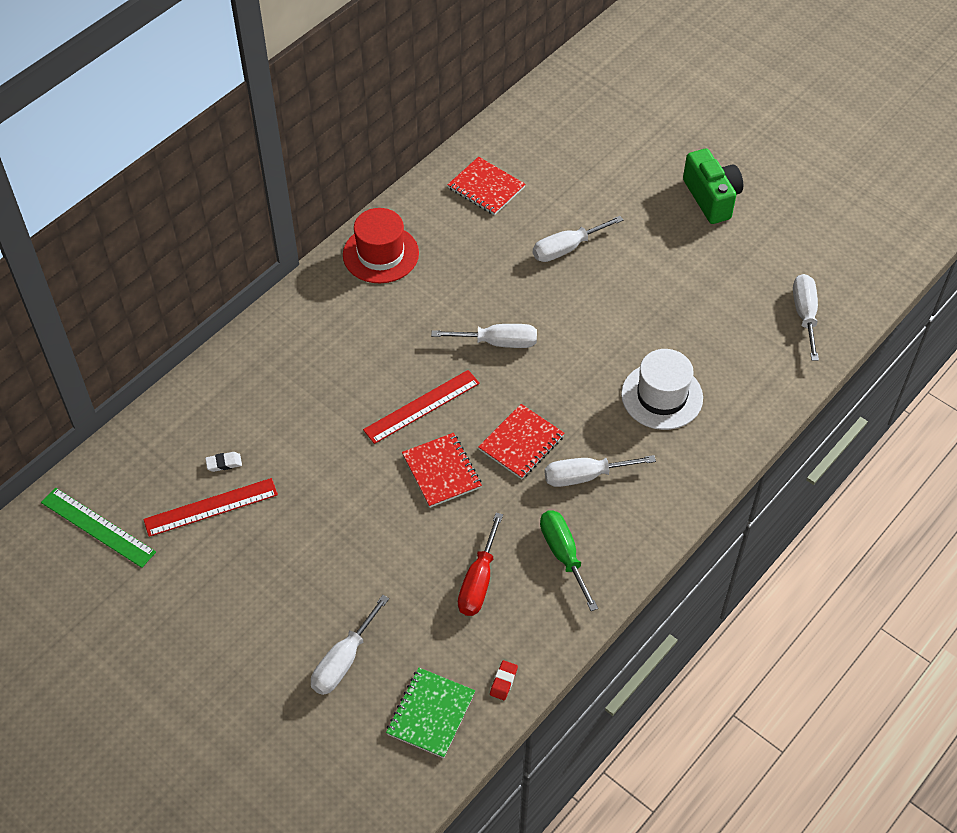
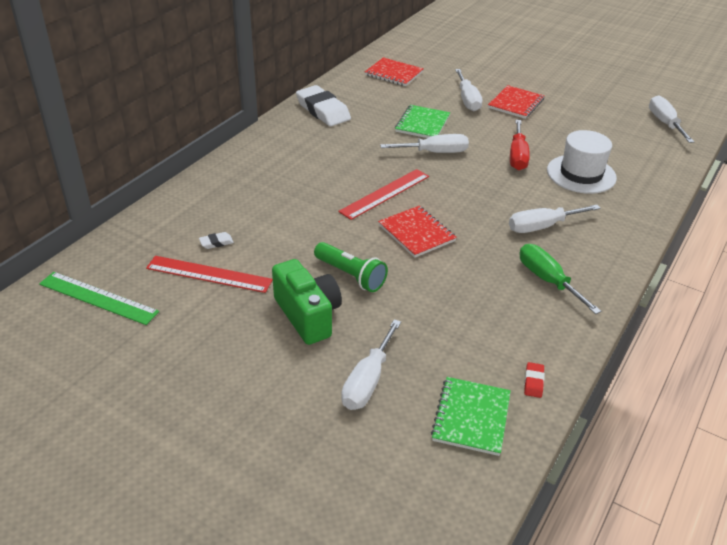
camera: 10 degrees left, 15 degrees down
red ruler [143,478,278,537] -> red ruler turned 45 degrees clockwise [146,256,273,293]
red hat [343,208,419,283] -> white eraser [296,85,351,126]
red screwdriver [458,513,503,616] -> red screwdriver moved to [510,120,530,171]
red notebook [478,404,565,479] -> red notebook moved to [488,85,544,119]
white screwdriver [533,216,623,262] -> white screwdriver turned 60 degrees counterclockwise [455,69,482,111]
green camera [683,148,743,224] -> green camera moved to [272,259,342,345]
none -> green flashlight [314,242,388,292]
none -> green notebook [395,105,450,138]

